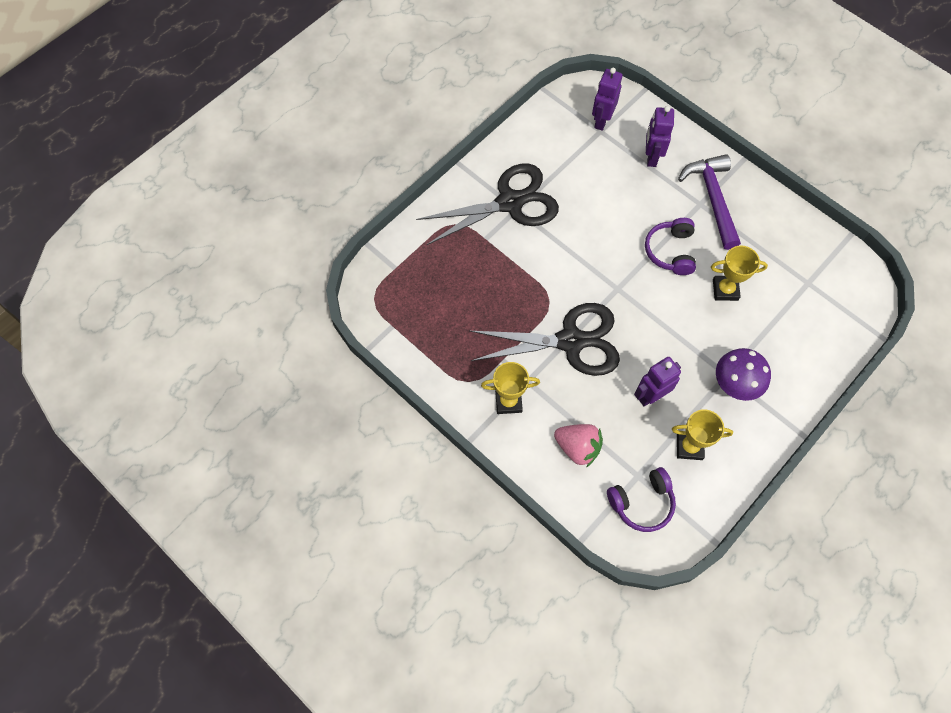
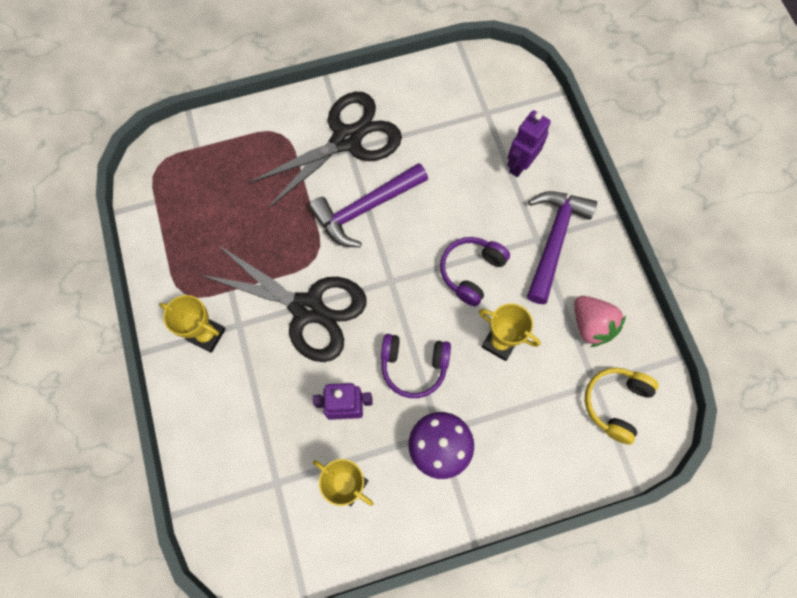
camera: 30 degrees right, 5 degrees up
black scissors [416,163,559,245] -> black scissors turned 45 degrees counterclockwise [248,92,402,209]
pink strawberry [554,424,603,468] -> pink strawberry moved to [574,296,626,347]
purple robot [592,68,623,131] -> none
purple headphones [607,467,676,532] -> purple headphones moved to [381,334,451,398]
none -> purple hammer [309,163,428,247]
none -> yellow headphones [585,368,658,445]

